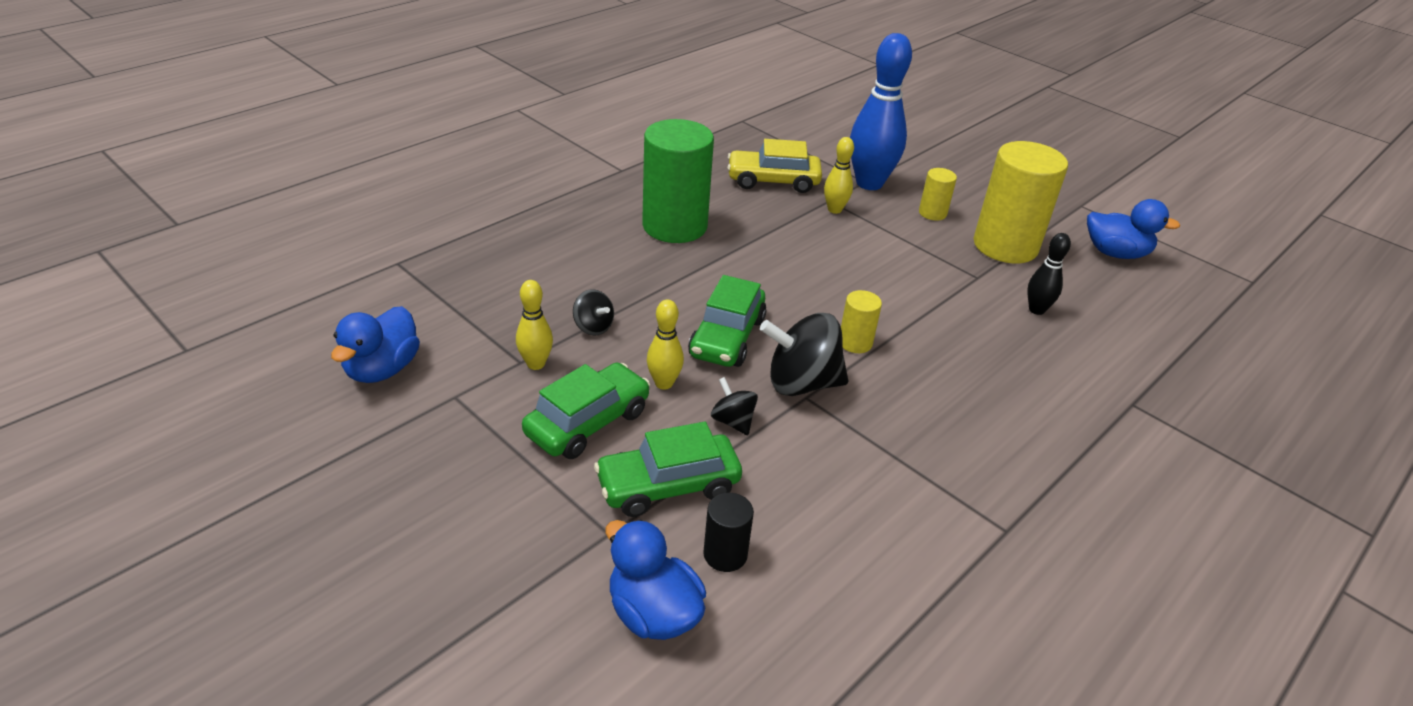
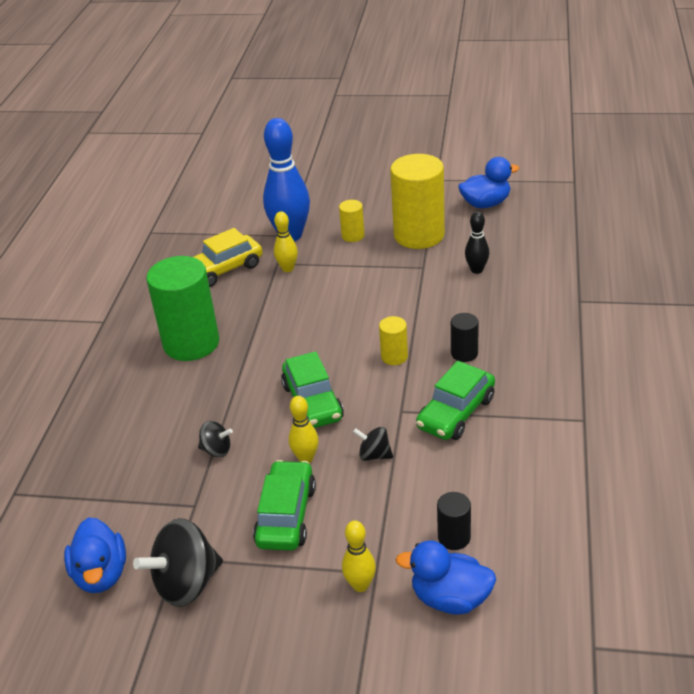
camera: 30 degrees left, 0 degrees up
yellow bowling pin [516,280,553,370] -> yellow bowling pin moved to [342,520,376,592]
green car [594,422,742,517] -> green car moved to [416,361,495,440]
black spinning top [760,313,848,396] -> black spinning top moved to [133,518,223,607]
none -> black cylinder [451,313,479,362]

